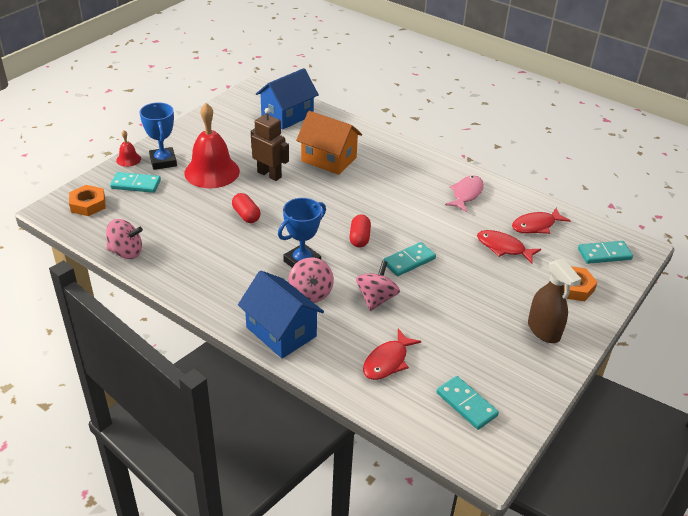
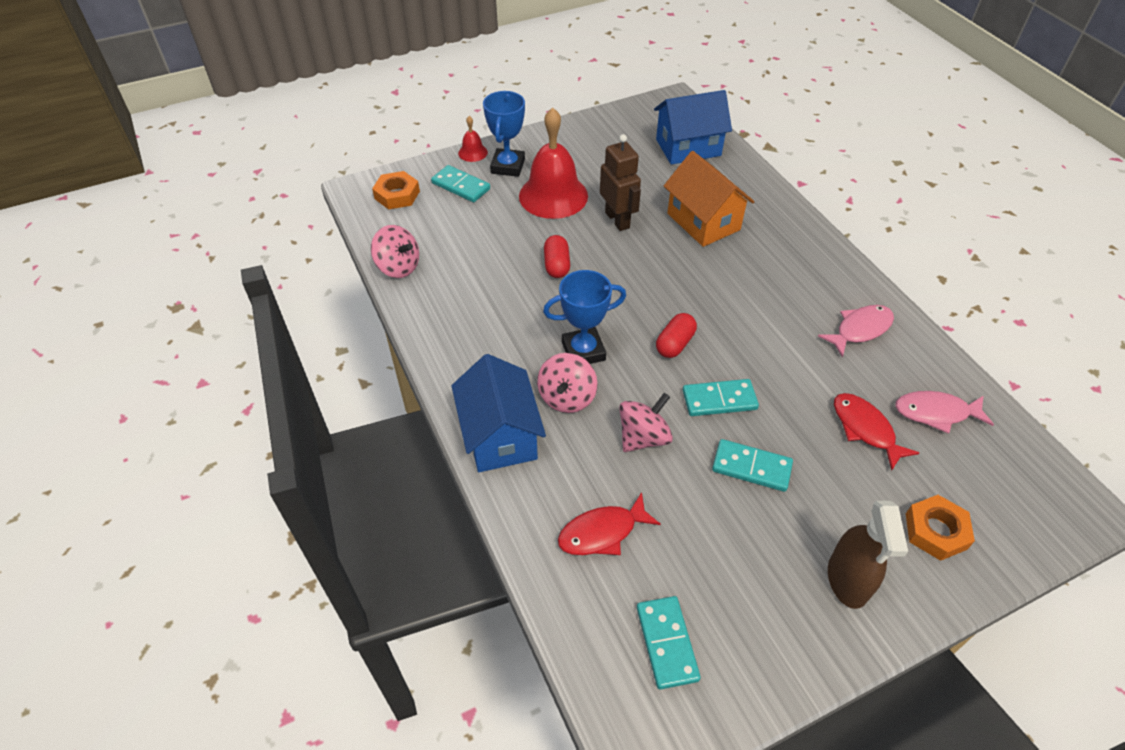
camera: 30 degrees right, 10 degrees up
red fish [512,208,571,234] -> pink fish [895,391,994,434]
turquoise domino [578,241,633,264] -> turquoise domino moved to [712,439,793,492]

